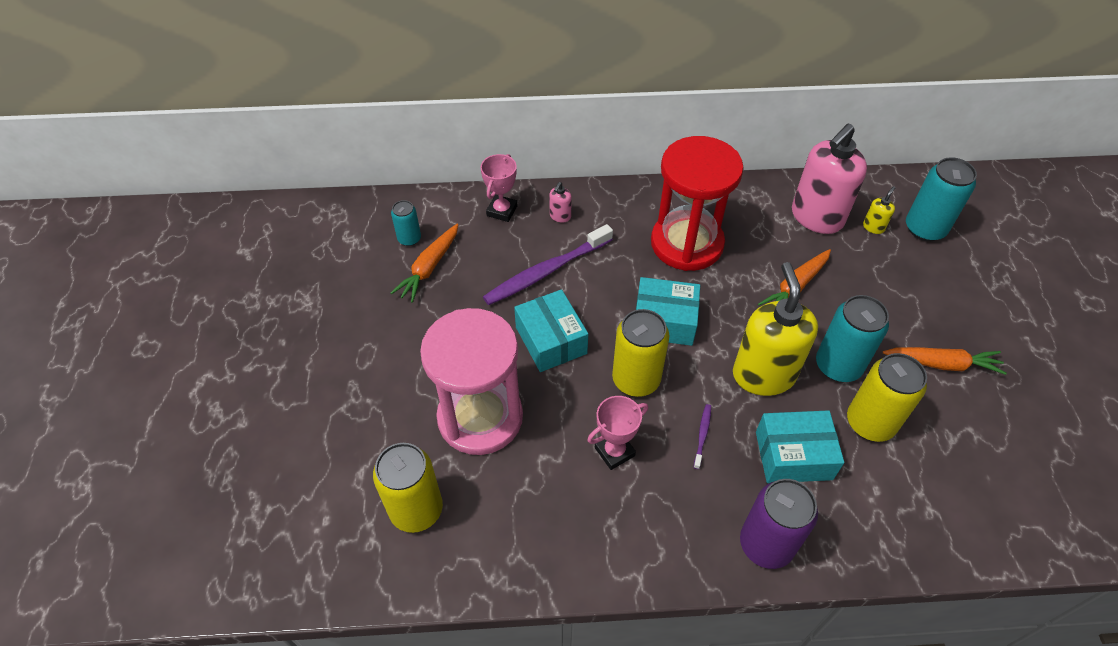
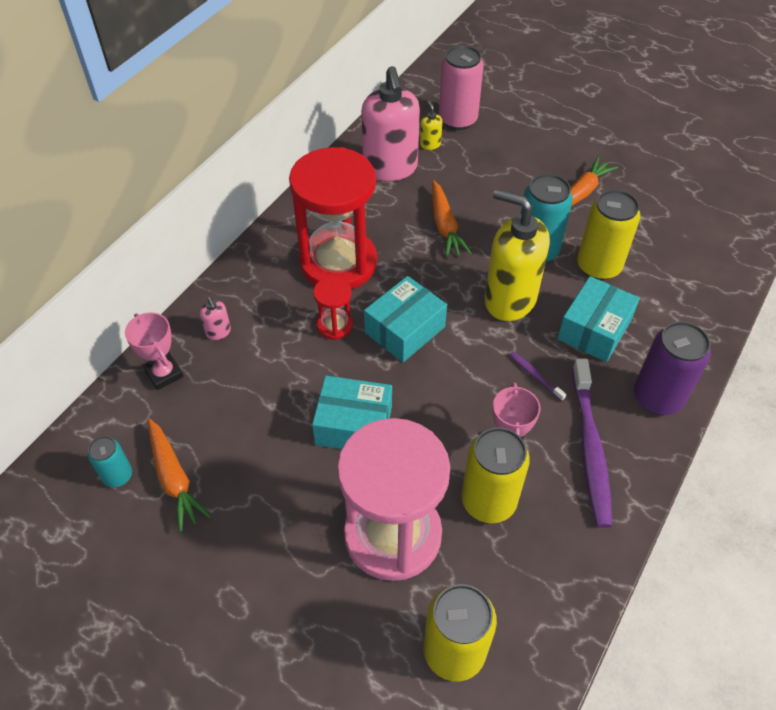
camera: 55 degrees left, 0 degrees up
purple toothbrush [483,224,613,305] -> purple toothbrush moved to [572,359,612,528]
yellow can [612,309,669,397] -> yellow can moved to [462,427,530,523]
turquoise can [906,157,977,241] -> pink can [439,45,484,130]
none -> red hourglass [313,277,353,340]

